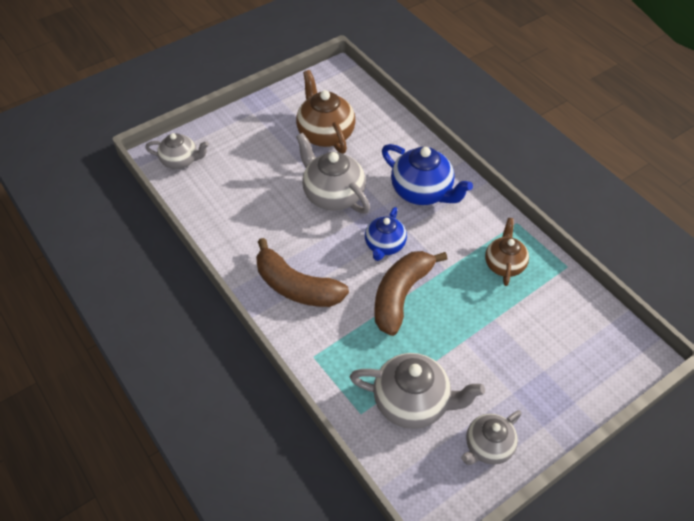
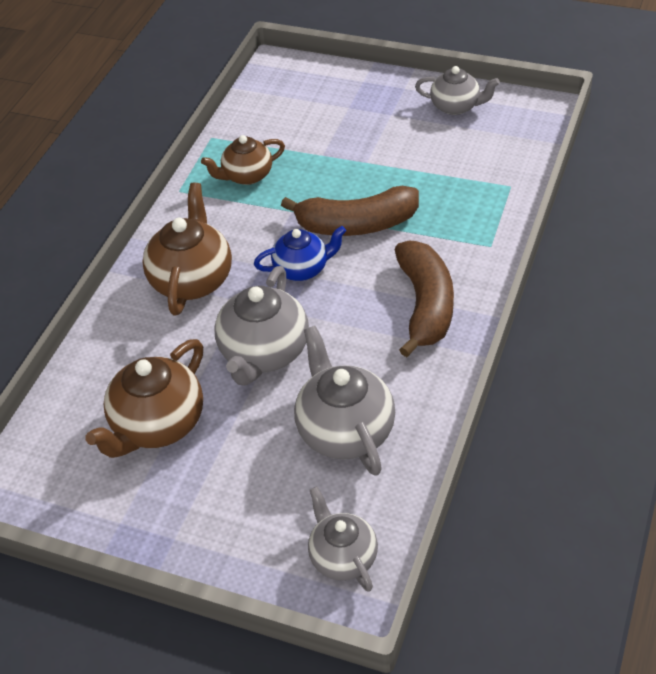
camera: 120 degrees left, 5 degrees down
grey teapot [350,353,485,429] -> grey teapot moved to [294,326,395,476]
blue teapot [382,144,473,205] -> brown teapot [142,183,232,315]

